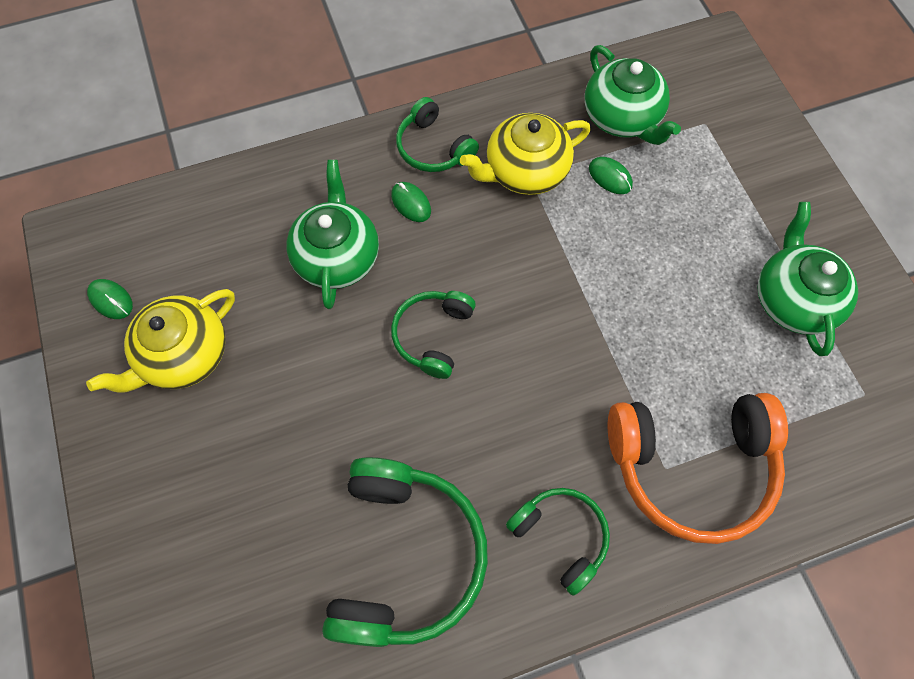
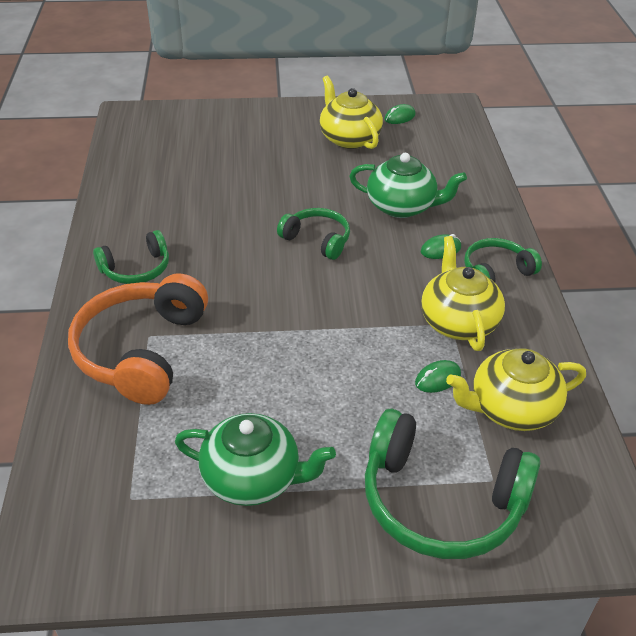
camera: 105 degrees right, 25 degrees down
green headphones [322,457,488,647] -> green headphones moved to [365,409,540,559]
green teapot [585,45,681,145] -> yellow teapot [446,348,586,431]

